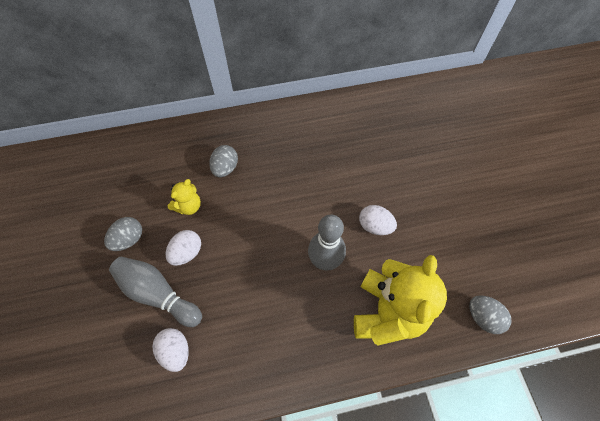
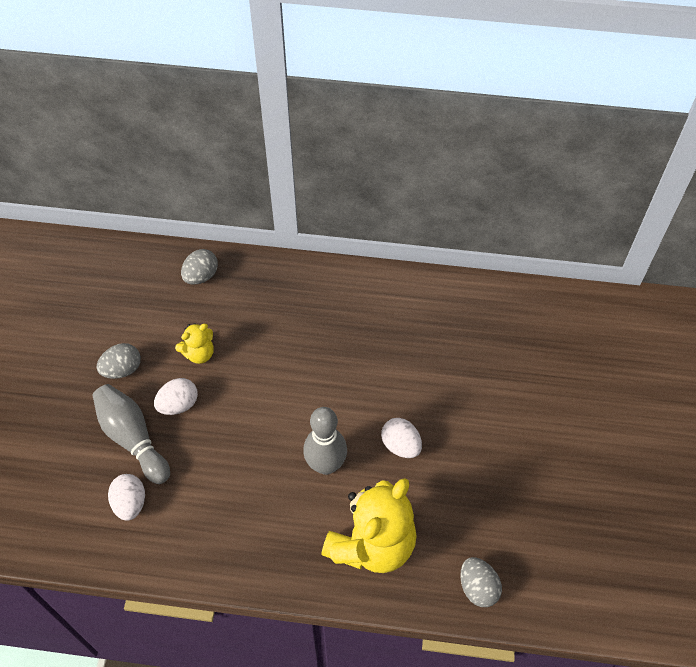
camera: 20 degrees right, 5 degrees down
grey egg [209,145,238,177] -> grey egg moved to [181,249,218,285]

